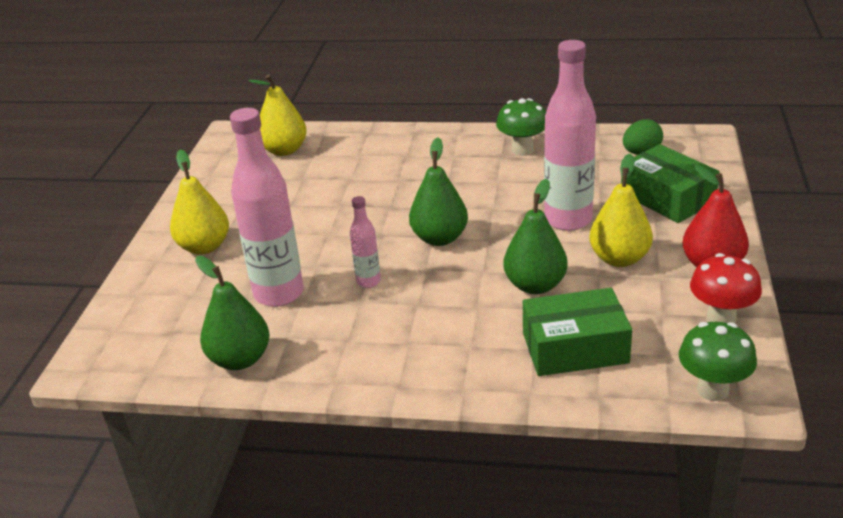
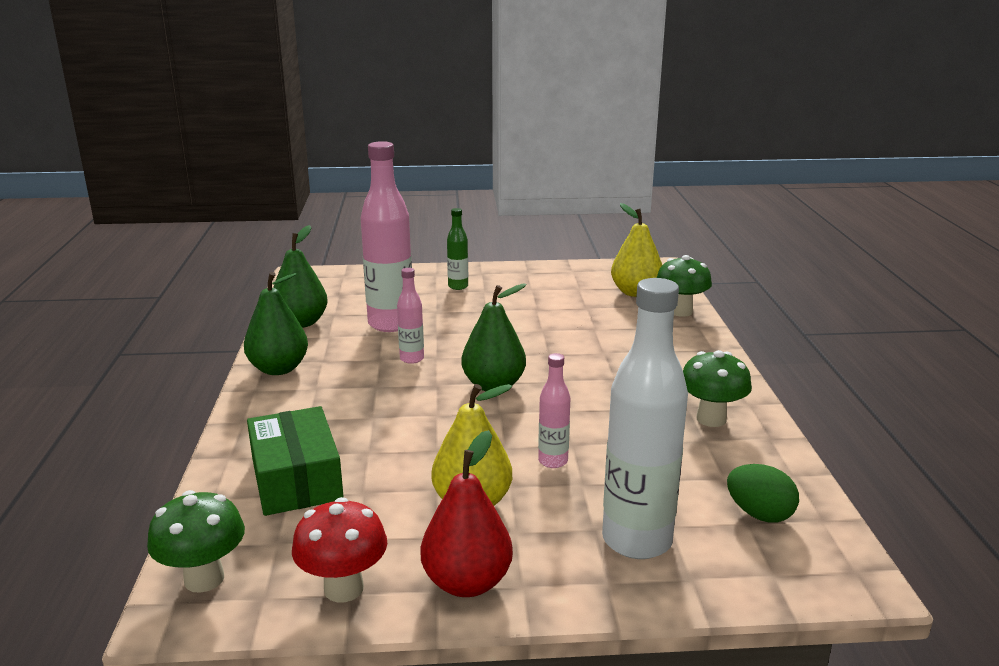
camera: 75 degrees right, 10 degrees down
yellow pear [170,150,229,255] -> green bottle [447,208,468,290]
green pear [504,179,568,294] -> green pear moved to [244,272,308,375]
pink bottle [544,40,596,231] -> pink bottle [538,353,570,468], size x0.49
green box [621,144,720,223] -> white bottle [602,278,688,559]
none -> green mushroom [657,255,712,317]

